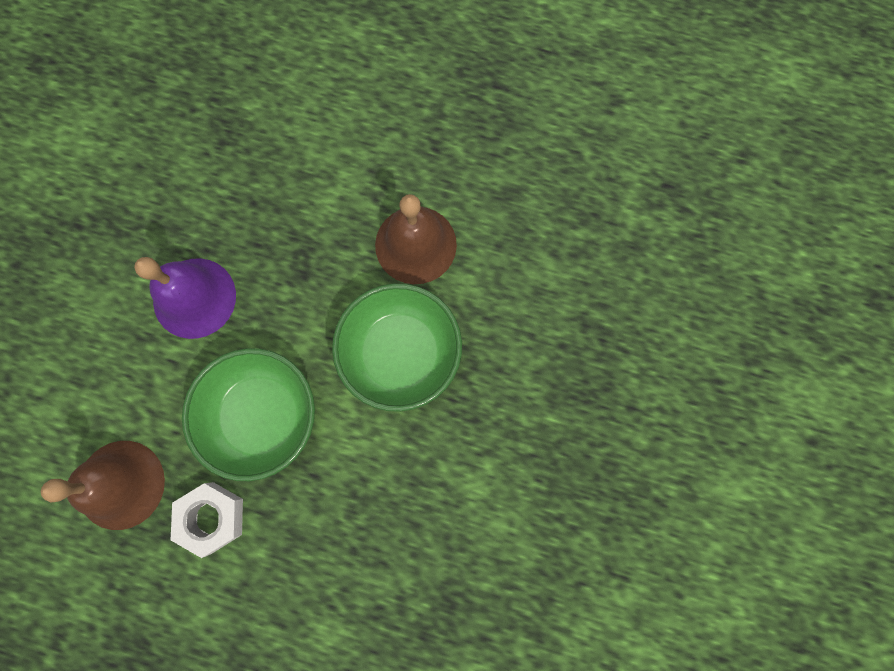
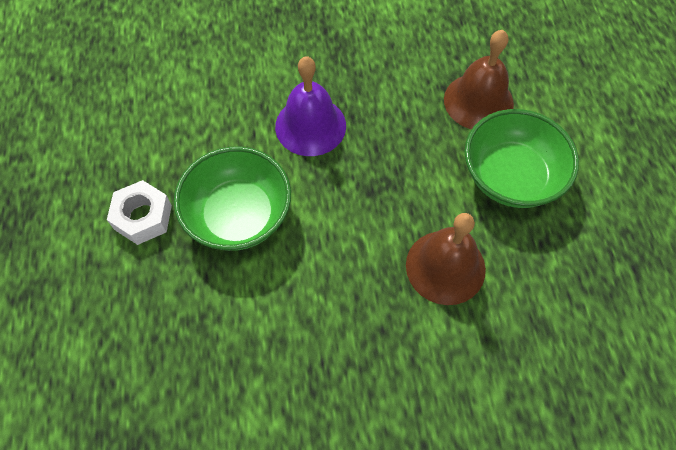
camera: 65 degrees right, 15 degrees down
brown bell [41,441,165,530] -> brown bell moved to [444,30,514,129]
green bowl [332,283,462,412] -> green bowl moved to [465,109,579,208]

